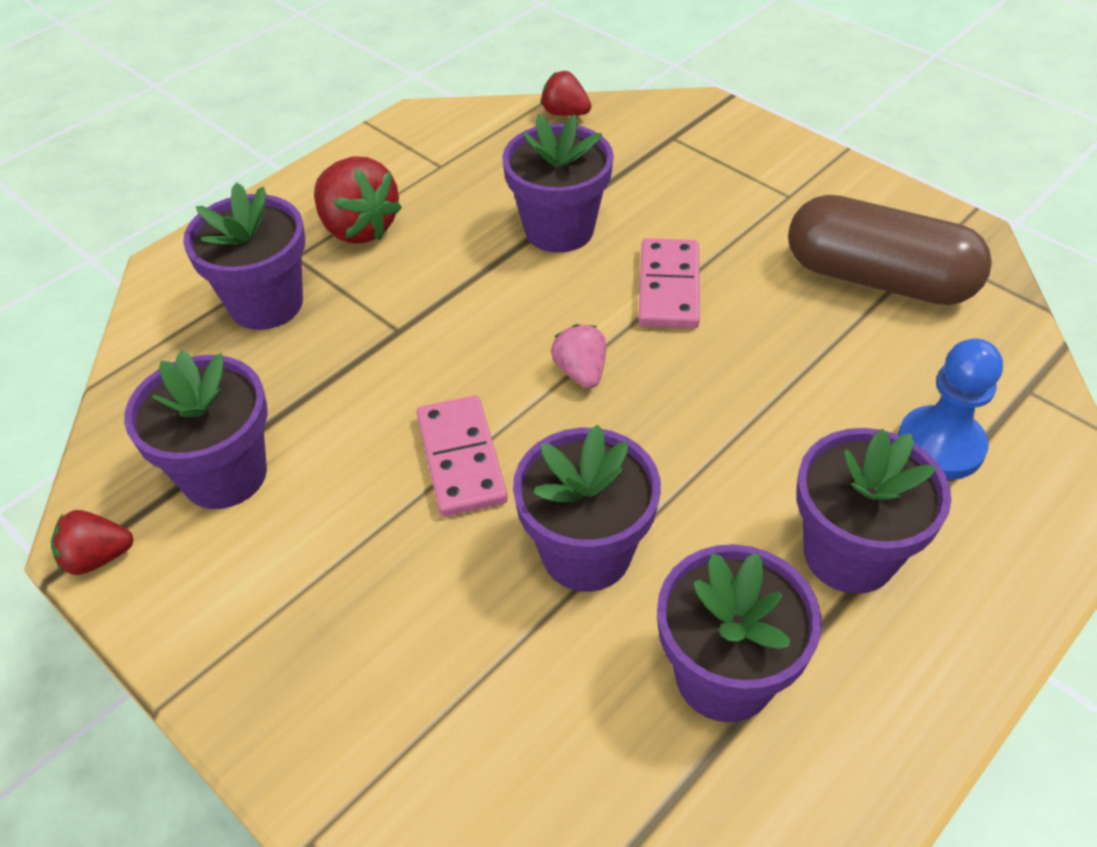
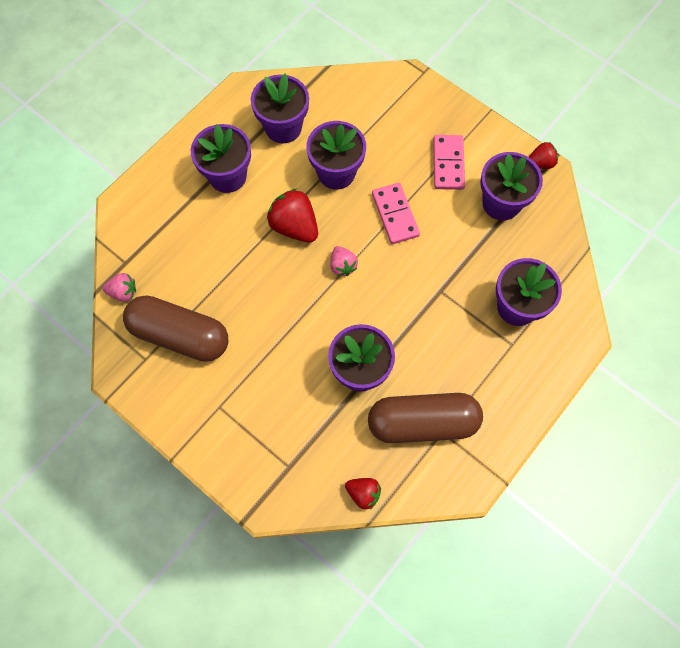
camera: 175 degrees right, 20 degrees up
red strawberry [314,156,402,243] -> red strawberry moved to [267,189,318,243]
pink domino [638,238,700,329] -> pink domino moved to [433,135,465,190]
blue pawn [897,338,1003,480] -> none
none -> pink strawberry [102,273,136,302]
none -> brown capsule [368,393,483,443]

